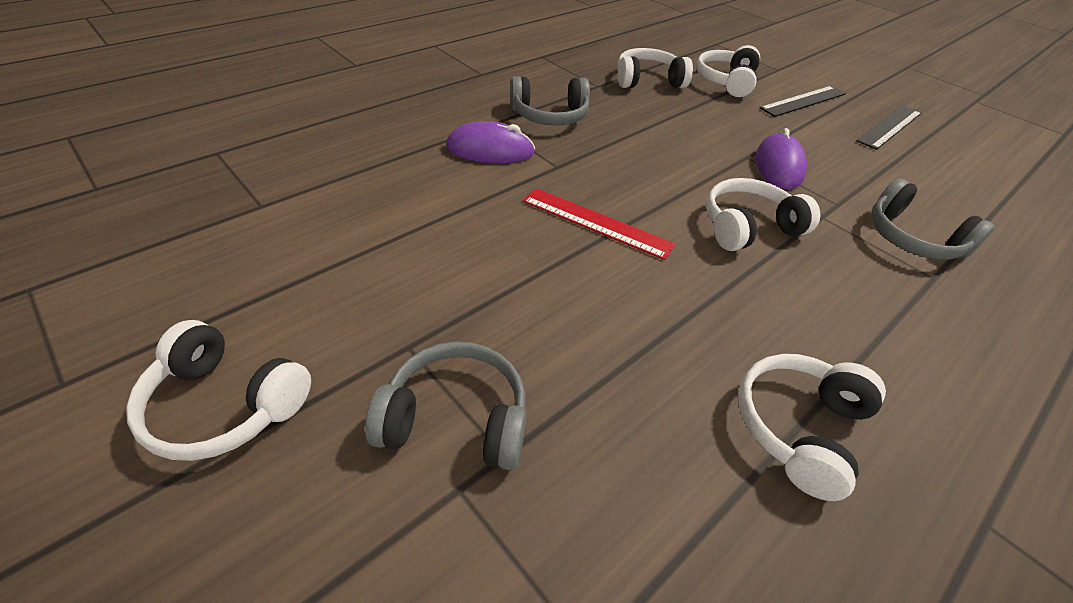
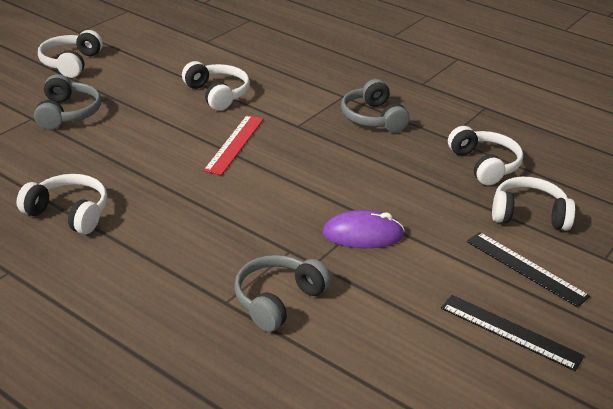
camera: 80 degrees right, 10 degrees down
purple mouse [446,121,535,163] -> none
white headphones [706,178,820,251] -> white headphones moved to [182,61,250,111]

